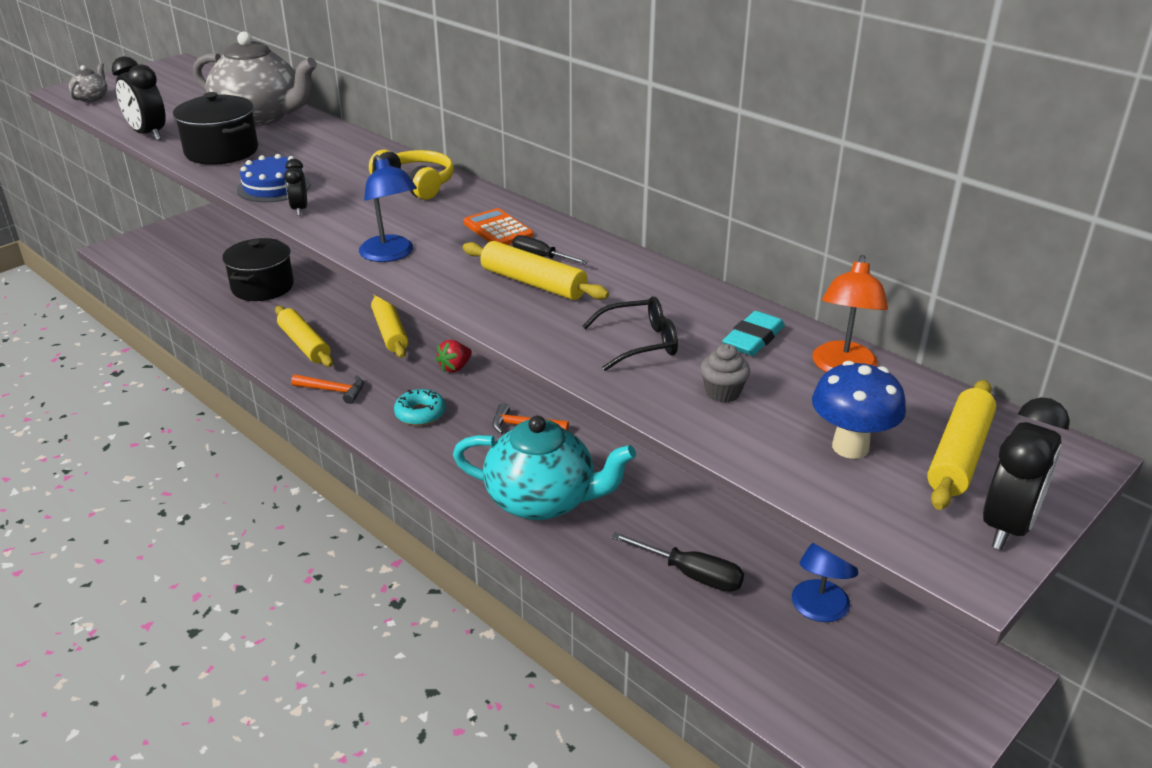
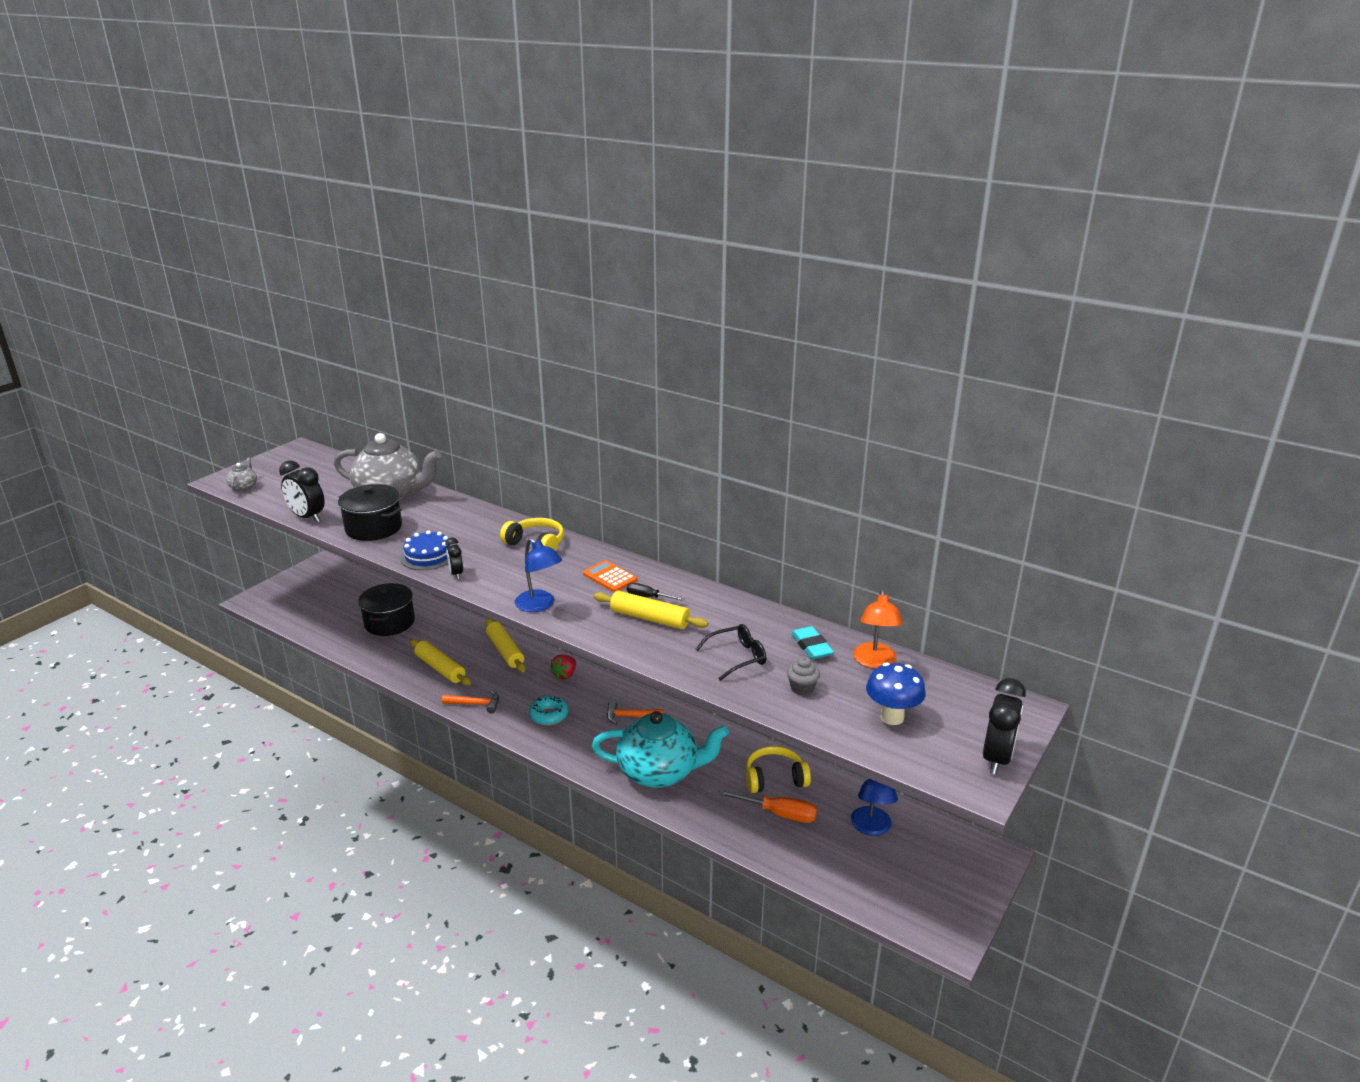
camera: 10 degrees left, 5 degrees down
black screwdriver [611,532,744,592] -> orange screwdriver [718,790,817,823]
turquoise eraser [722,311,785,356] -> turquoise eraser turned 45 degrees counterclockwise [791,626,834,659]
yellow rolling pin [927,380,996,510] -> none
none -> yellow headphones [746,746,811,793]

